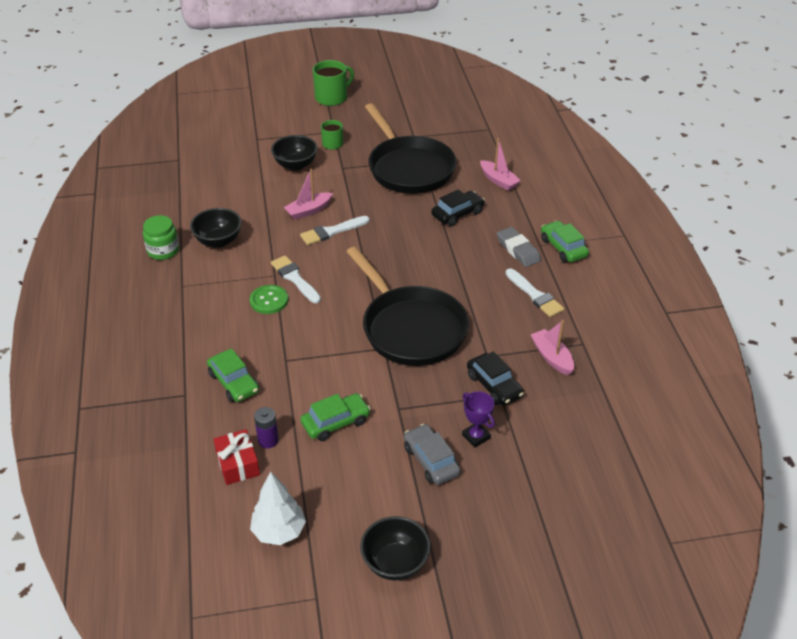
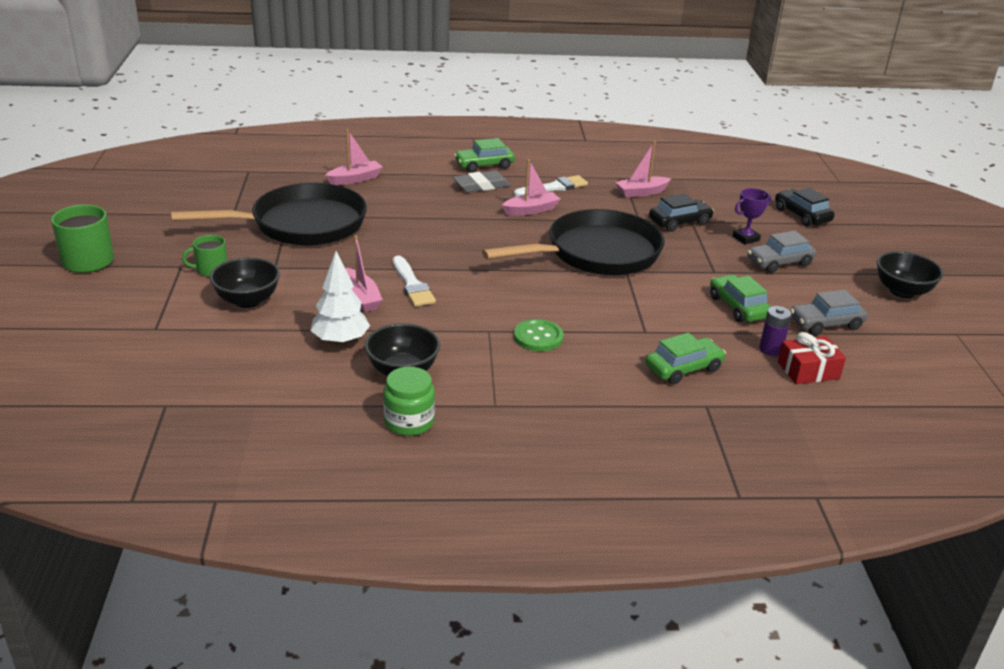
camera: 85 degrees left, 10 degrees down
white tree [250,471,306,545] -> white tree moved to [311,251,370,345]
white brush [271,255,321,303] -> none
black car [431,189,485,226] -> black car moved to [775,188,834,226]
none -> pink boat [502,159,560,216]
none -> grey car [790,290,868,335]

